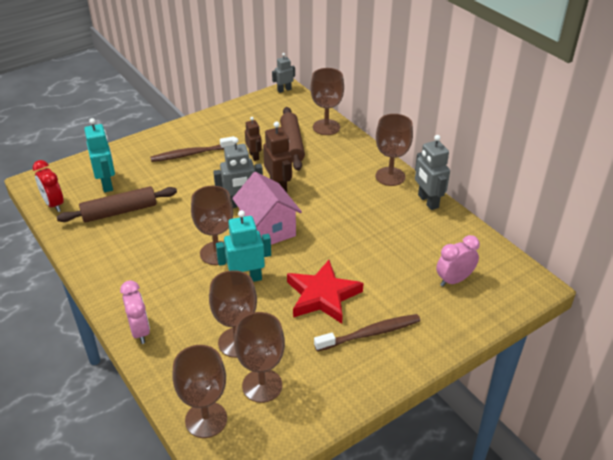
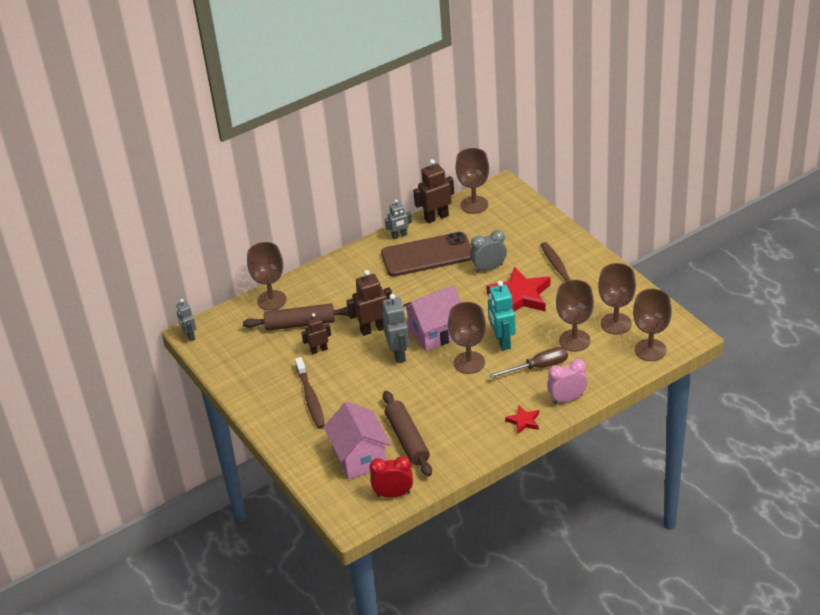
camera: 85 degrees left, 0 degrees up
red clock [33,160,64,212] -> red clock turned 150 degrees counterclockwise [369,456,413,498]
turquoise robot [84,118,115,192] -> pink house [324,401,391,480]
brown goblet [376,114,413,186] -> brown goblet moved to [456,148,489,214]
grey robot [415,135,450,210] -> grey robot [385,200,412,239], size x0.63
pink clock [436,235,480,287] -> none
none -> brown phone [381,232,472,277]
none -> brown robot [413,159,454,223]
none -> grey clock [470,230,507,272]
none -> brown screwdriver [489,347,568,378]
none -> red star [505,406,539,434]

